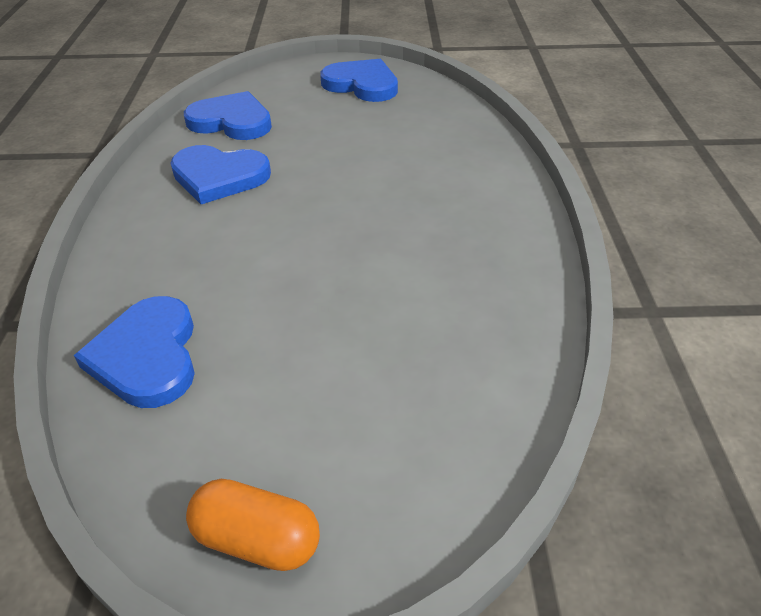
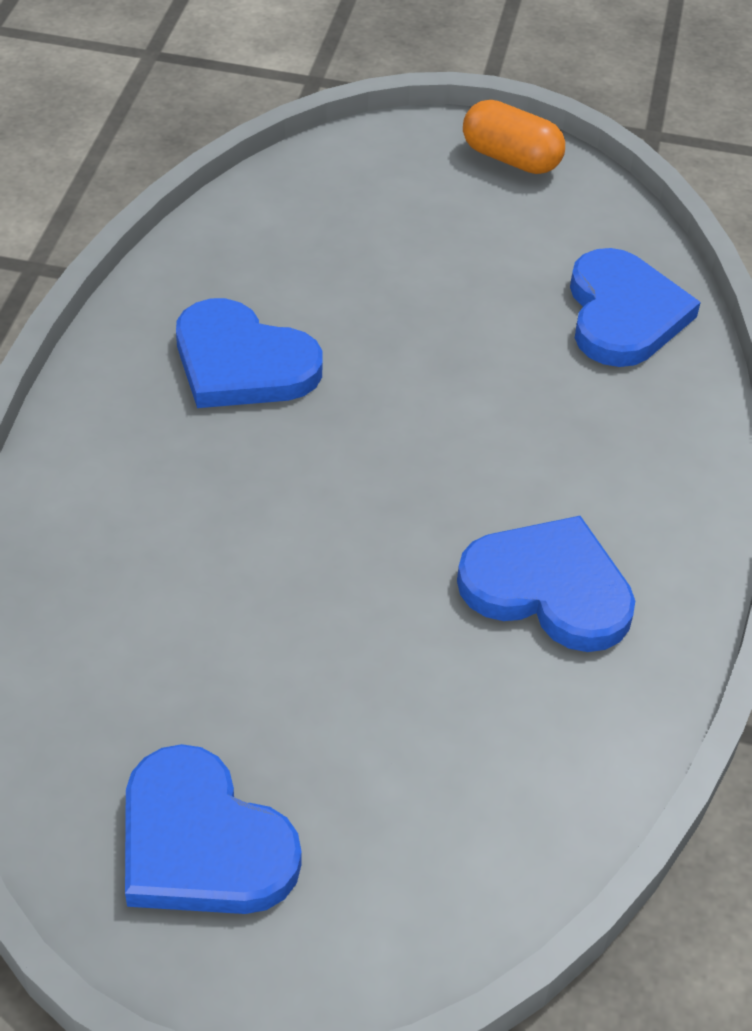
camera: 170 degrees left, 5 degrees up
blue heart [184,91,272,140] -> blue heart moved to [176,298,323,408]

